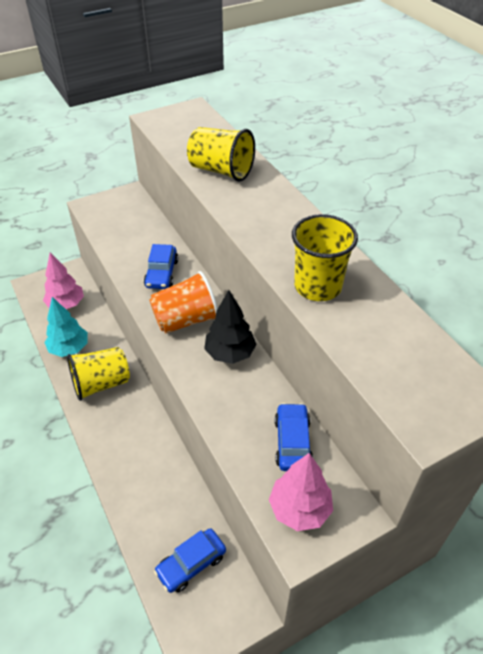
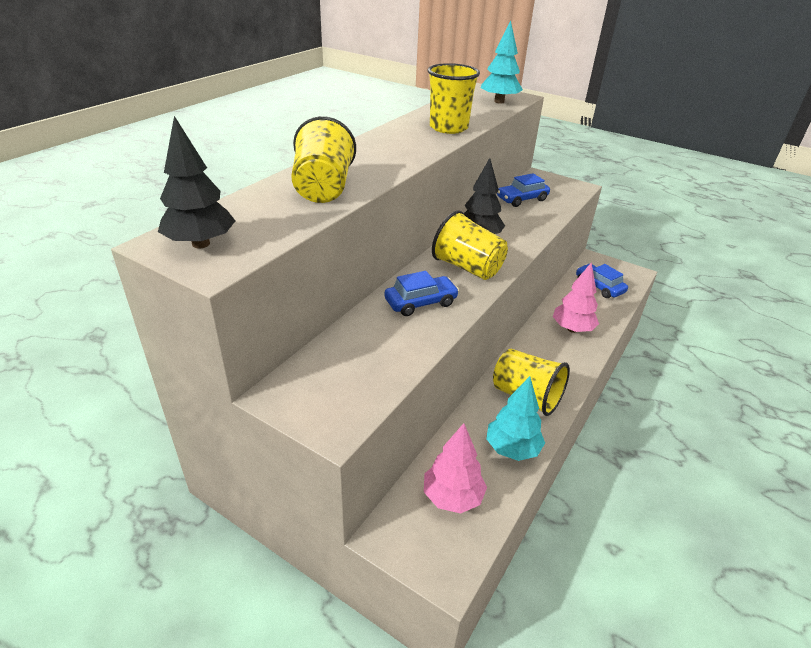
camera: 120 degrees left, 10 degrees down
orange cup [149,271,218,334] -> yellow cup [432,210,508,280]
blue car [154,528,226,593] -> blue car turned 150 degrees counterclockwise [576,264,628,298]
pink tree [269,453,333,531] -> pink tree moved to [553,262,599,333]
none -> black tree [158,116,235,248]
none -> turquoise tree [481,20,523,104]

